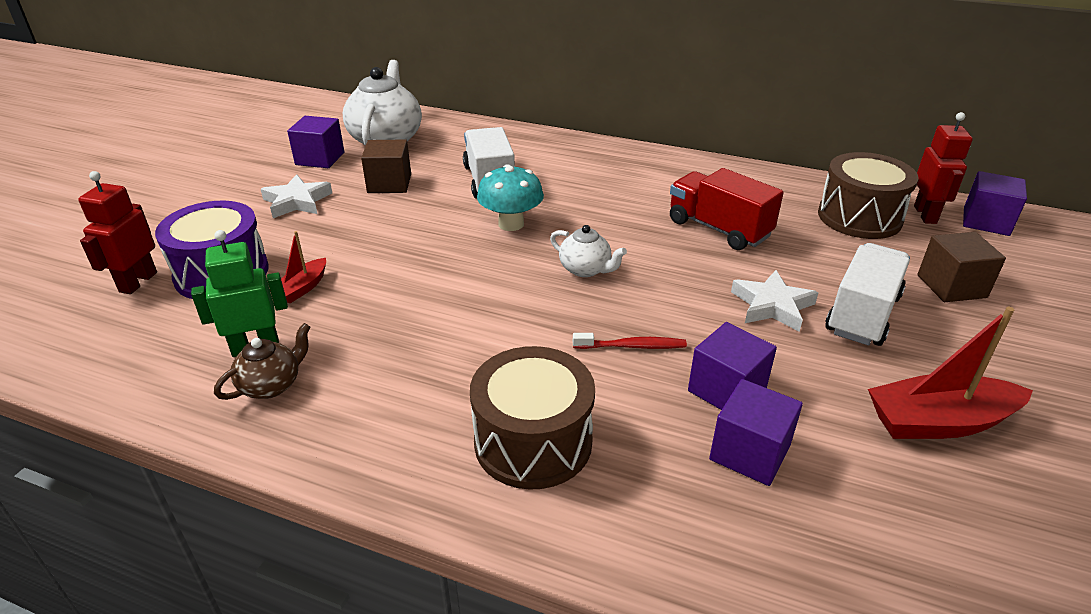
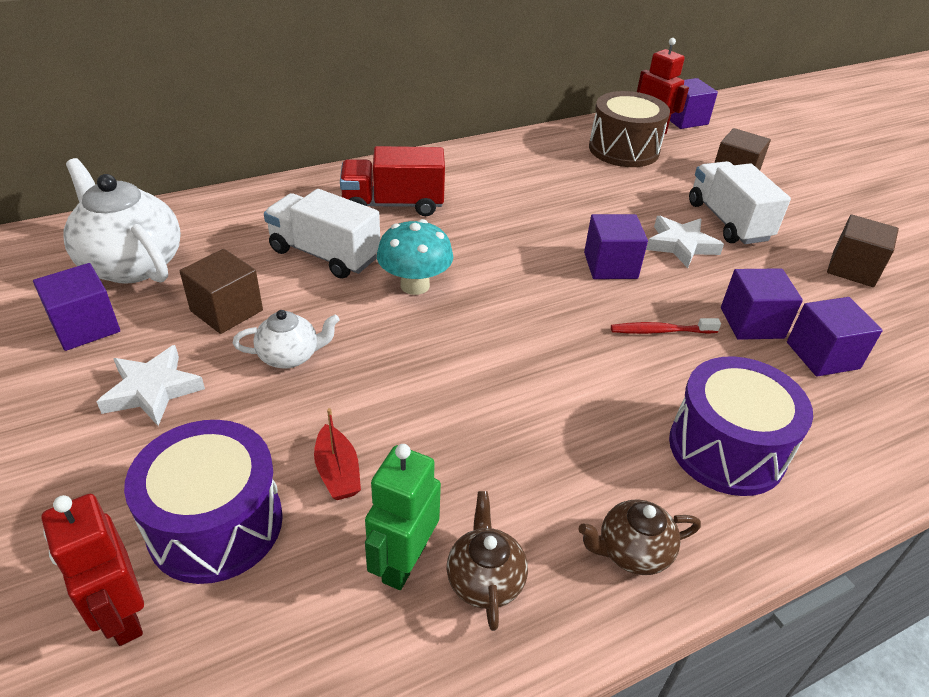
camera: 50 degrees left, 5 degrees up
brown drum [470,346,595,490] -> purple drum [669,356,813,496]
white teapot [550,225,627,277] -> white teapot moved to [233,310,340,368]
red toothbrush [573,333,687,349] -> red toothbrush turned 135 degrees counterclockwise [611,318,721,334]
red truck [670,168,784,250] -> red truck moved to [340,146,445,216]
red boat [868,307,1033,439] -> brown cube [827,214,899,287]
none -> brown teapot [578,499,701,575]
none -> purple cube [584,214,648,279]

